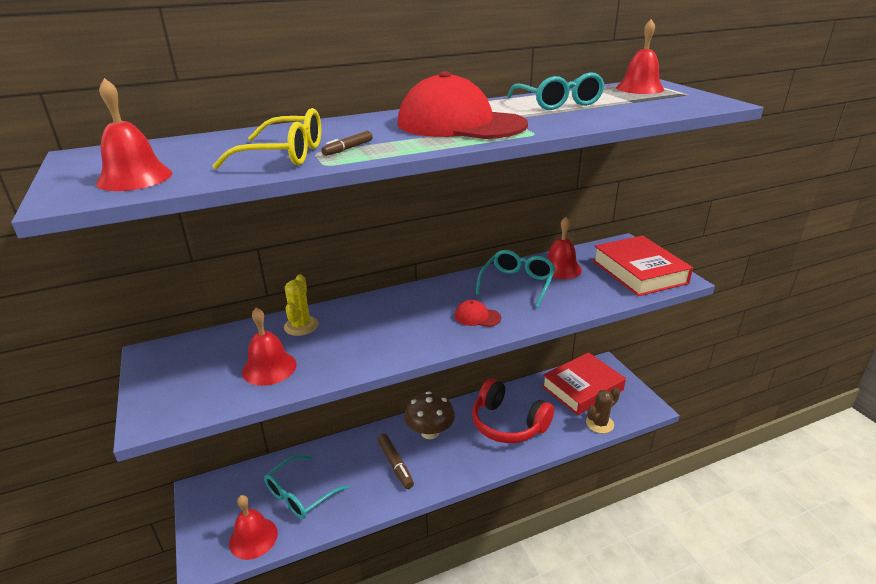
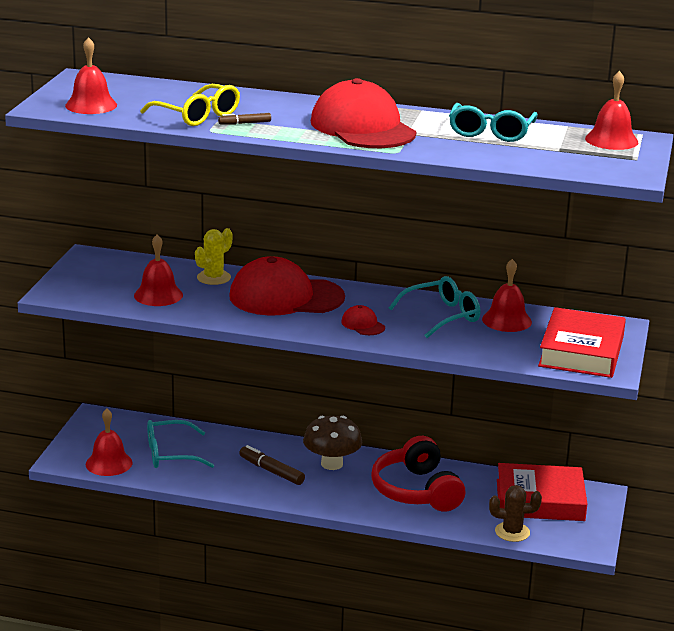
camera: 35 degrees right, 5 degrees down
brown marker [377,434,414,489] -> brown marker turned 120 degrees clockwise [239,445,305,485]
none -> red cap [229,256,345,315]

